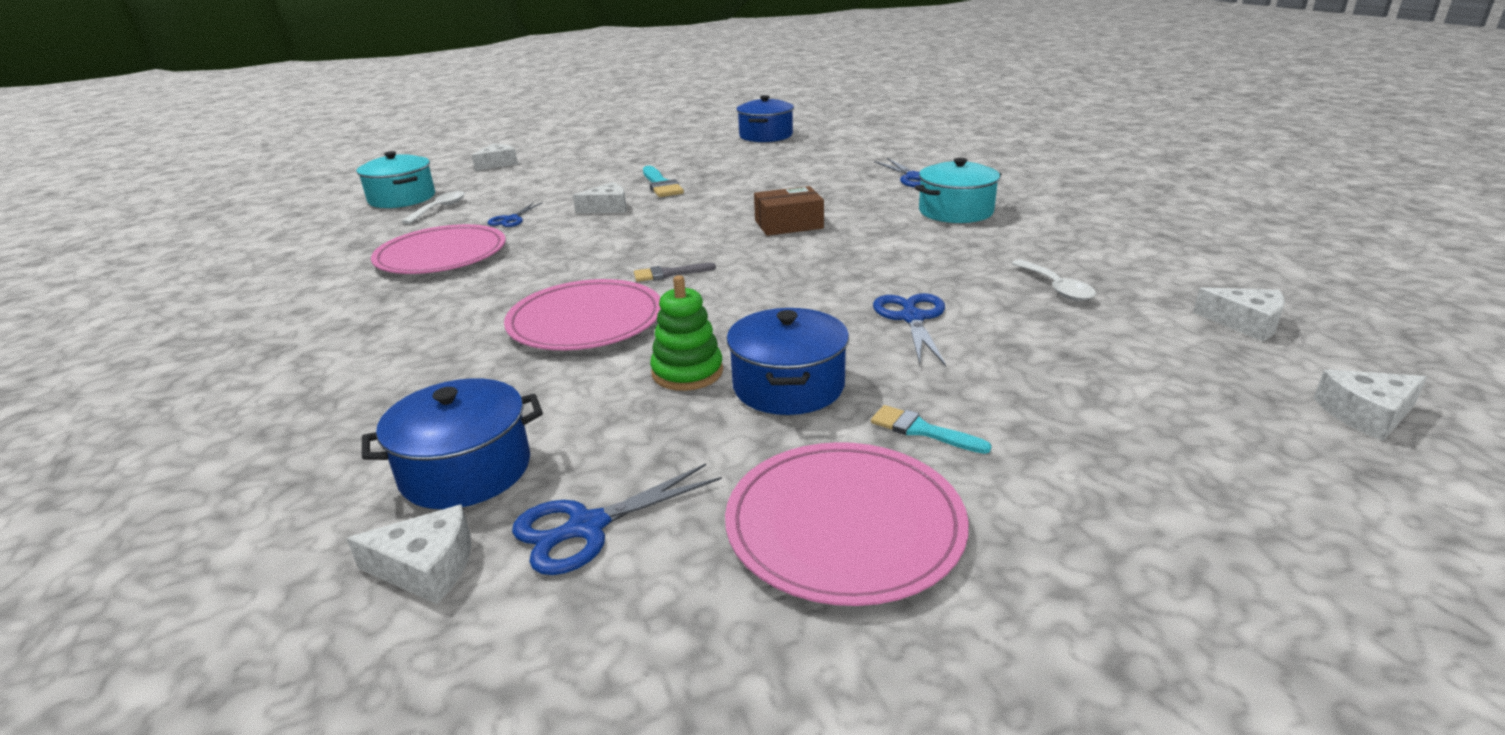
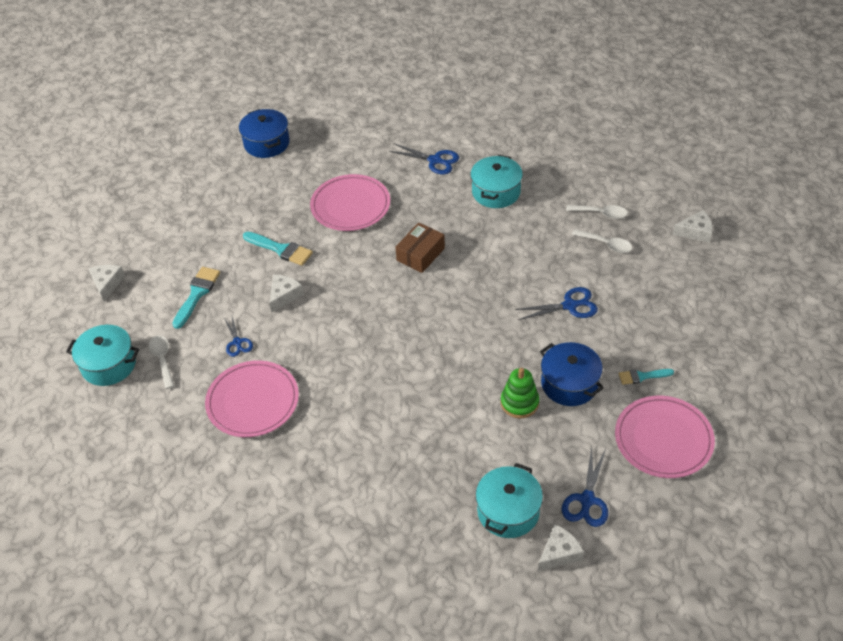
camera: 40 degrees left, 20 degrees up
blue pot [362,378,543,509] -> turquoise pot [476,463,543,538]
pink plate [504,279,661,350] -> pink plate moved to [310,174,390,231]
grey brush [634,263,716,282] -> none
blue scissors [873,293,946,366] -> blue scissors turned 120 degrees clockwise [515,287,598,320]
white cheese [1314,369,1427,441] -> none
none -> turquoise brush [172,267,220,329]
none -> white spoon [566,205,628,219]

